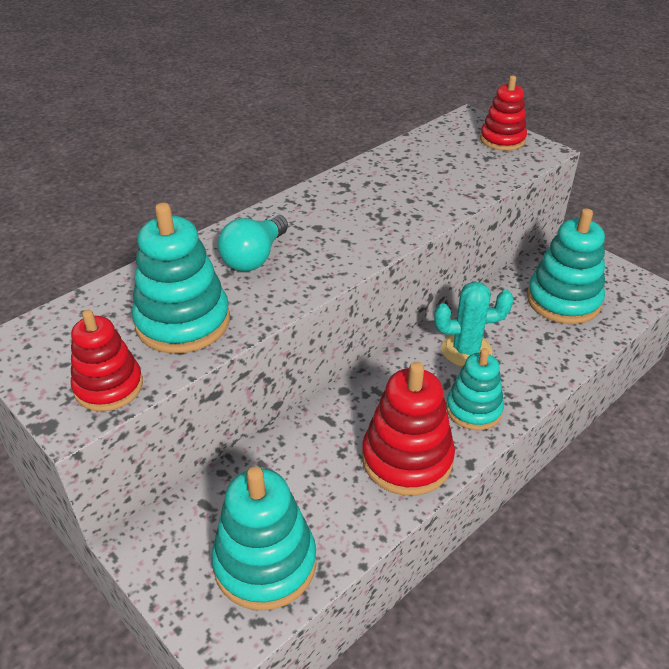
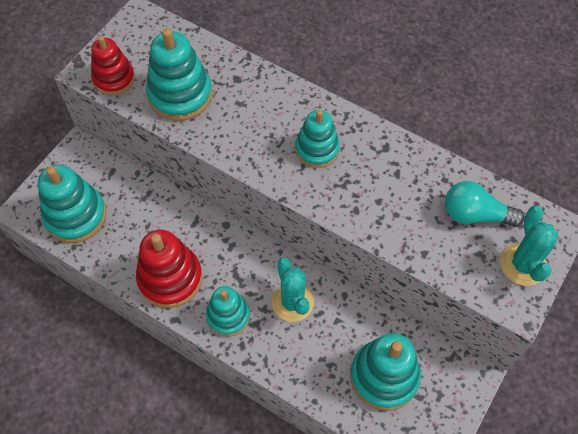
camera: 75 degrees right, 20 degrees up
turquoise light bulb [218,214,288,271] -> turquoise light bulb moved to [445,181,525,227]
red stacking toy [480,75,527,151] -> turquoise cactus [500,206,558,286]
none -> turquoise stacking toy [295,110,340,168]

